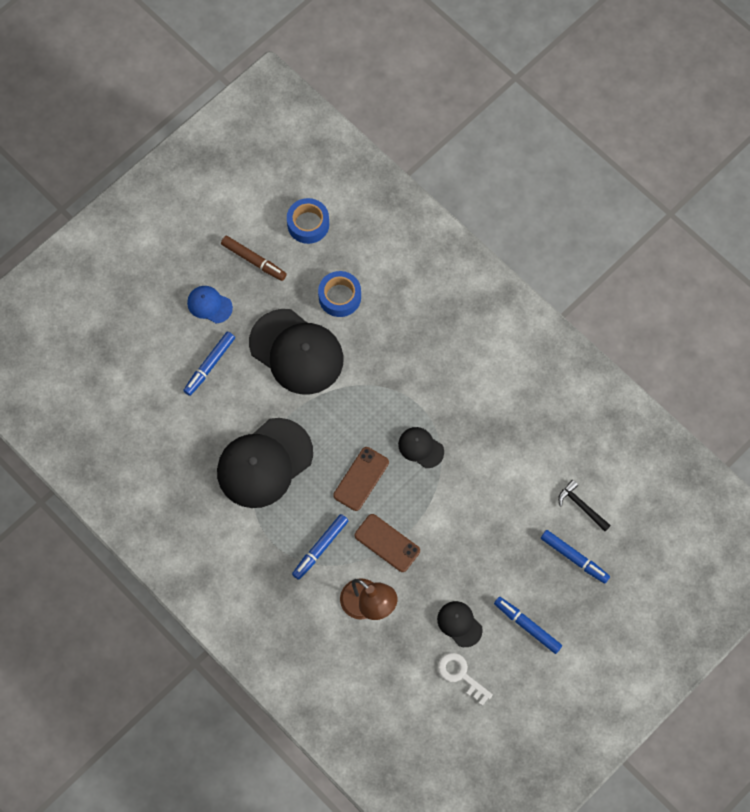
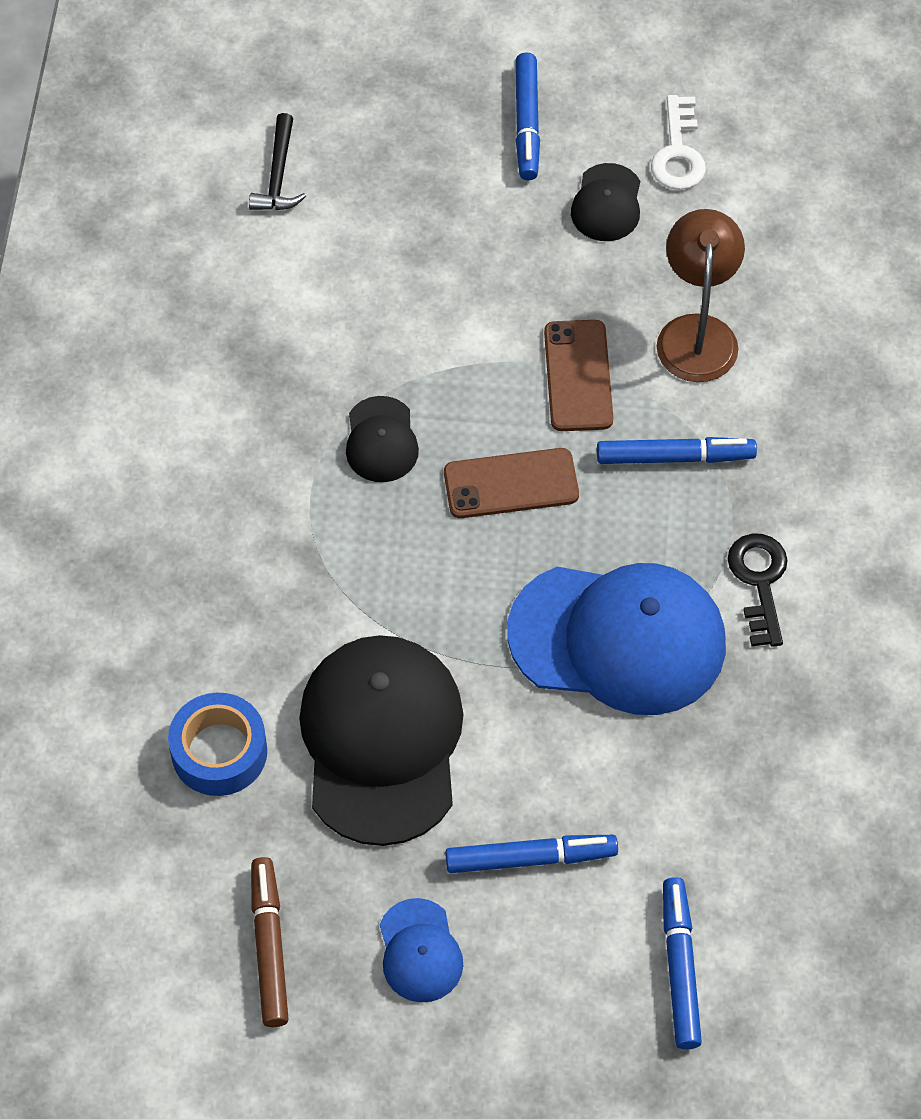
camera: 130 degrees left, 10 degrees down
black cap [217,418,313,508] -> blue cap [507,563,726,715]
blue tape [287,198,329,244] -> none
blue marker [541,530,610,584] -> blue marker moved to [663,877,702,1049]
none -> black key [728,533,788,647]

